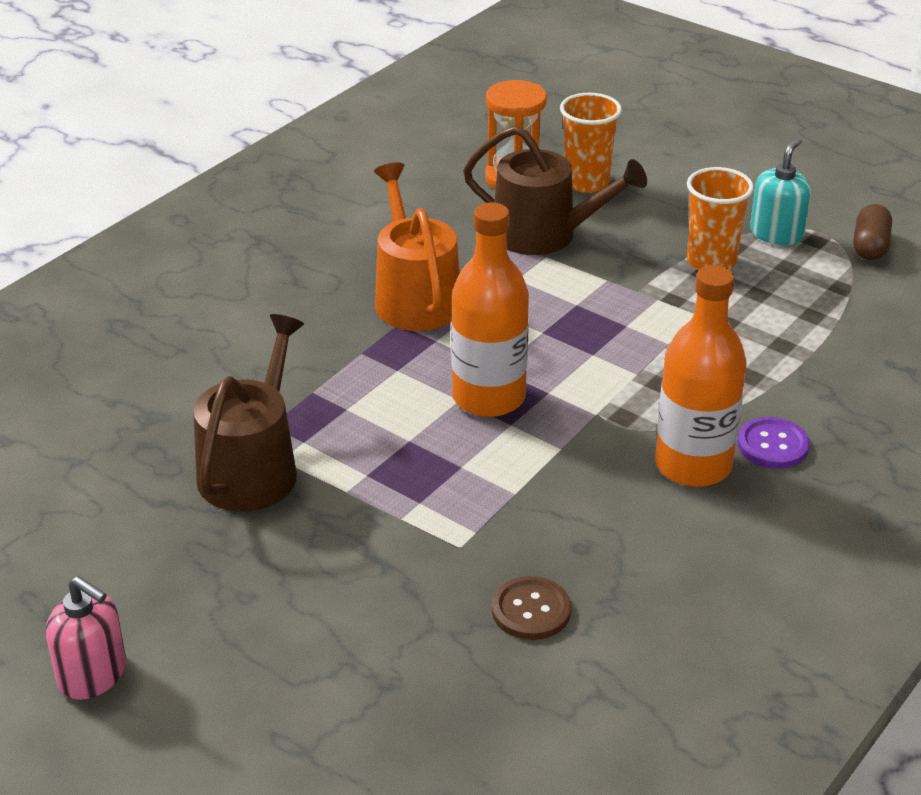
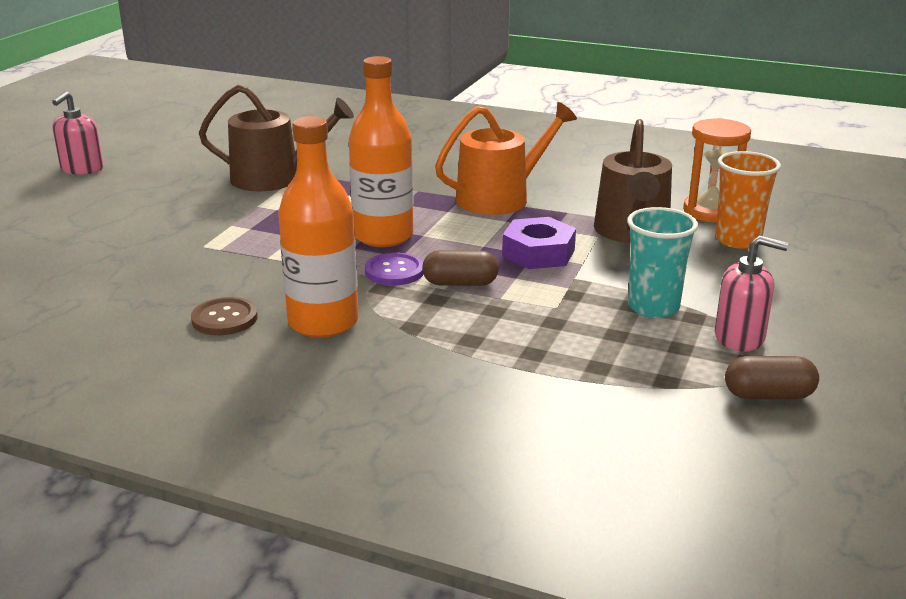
camera: 75 degrees right, 10 degrees down
brown button [492,576,571,640] -> brown button moved to [191,297,258,335]
orange cup [687,167,754,270] -> turquoise cup [627,207,698,318]
purple button [737,417,810,469] -> purple button moved to [365,253,424,285]
turquoise soap dispenser [750,137,811,245] -> pink soap dispenser [715,236,788,352]
none -> brown capsule [422,250,499,286]
none -> purple nut [502,217,576,269]

